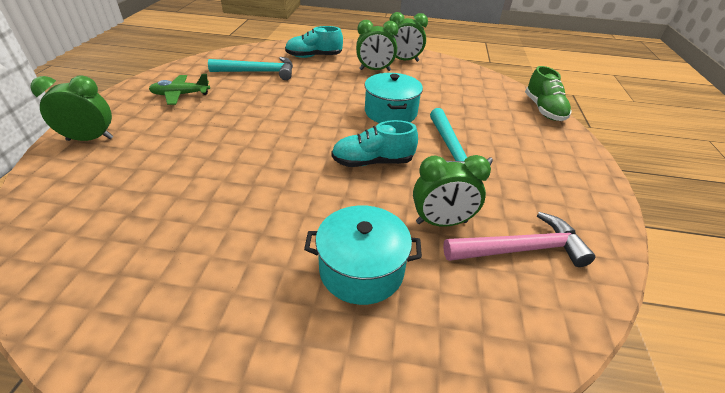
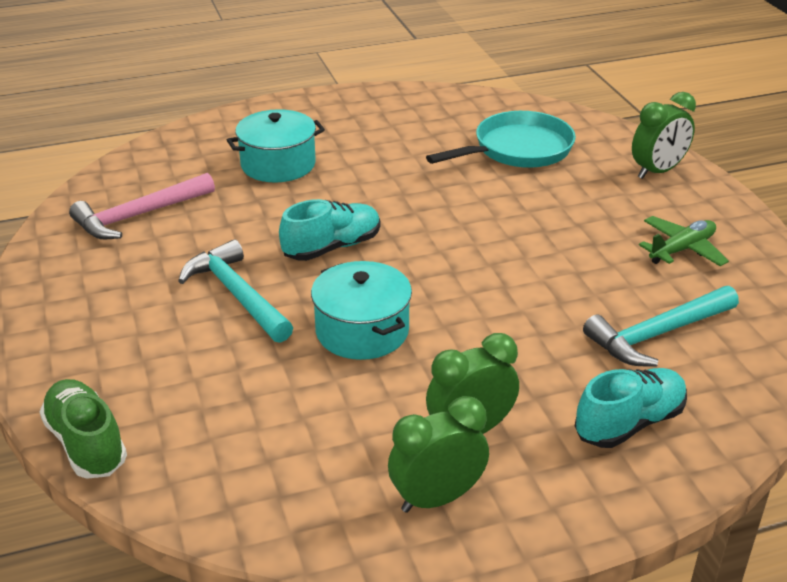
camera: 155 degrees right, 5 degrees down
green clock [413,155,491,227] -> none
none -> turquoise pan [426,111,576,168]

